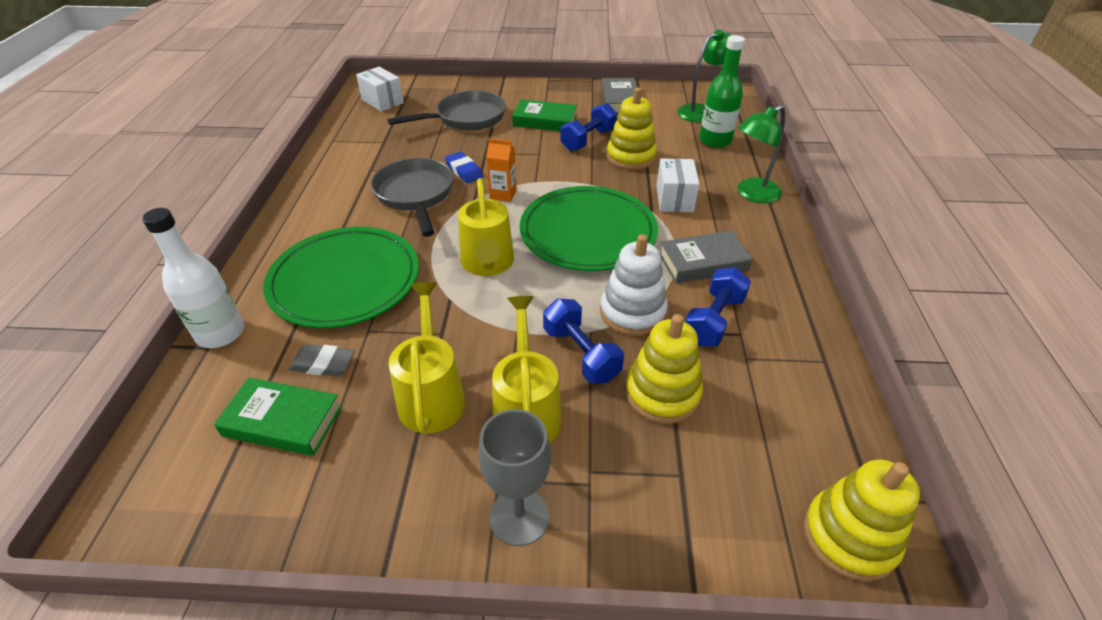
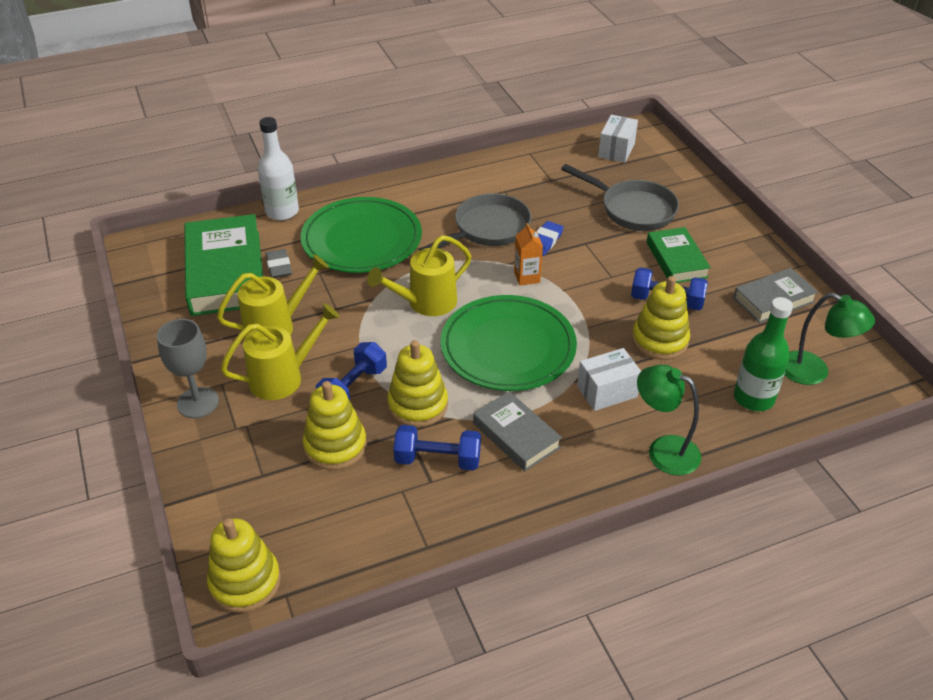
camera: 65 degrees right, 0 degrees up
green book [214,377,342,456] -> green book [184,214,263,316], size x1.76
white stacking toy [600,234,668,336] -> yellow stacking toy [387,340,448,427]

